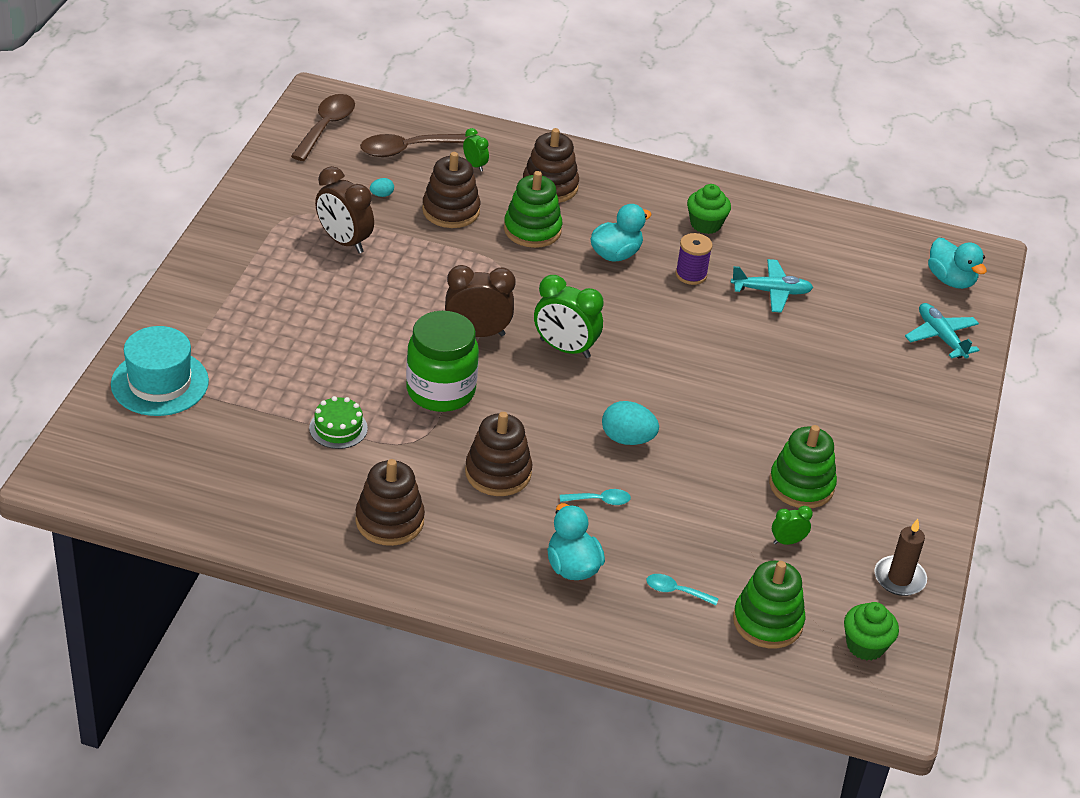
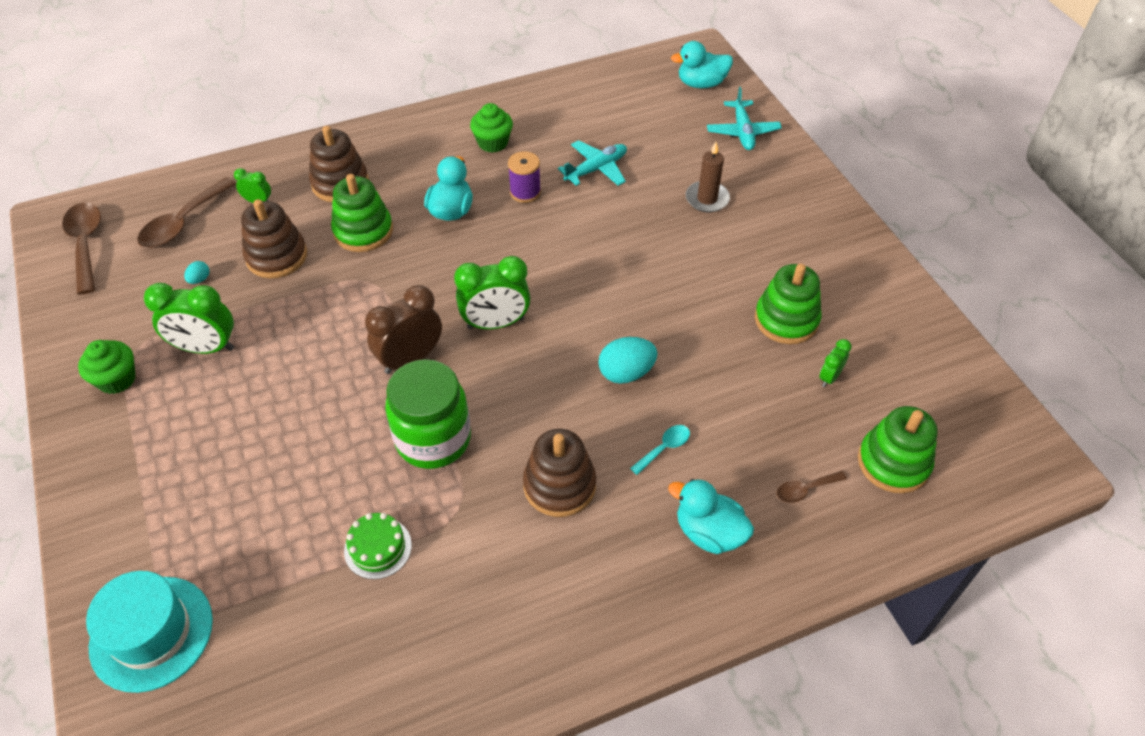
camera: 35 degrees left, 10 degrees up
brown clock [315,166,374,253] -> green clock [144,283,234,354]
brown stacking toy [355,459,425,546] -> none
turquoise spoon [646,574,719,605] -> brown spoon [777,471,847,503]
green cupcake [844,602,899,661] -> green cupcake moved to [78,340,136,394]
brown candle [874,519,927,596] -> brown candle moved to [685,142,730,212]
turquoise plane [905,303,979,359] -> turquoise plane turned 120 degrees counterclockwise [707,87,782,150]
turquoise duck [928,238,987,289] -> turquoise duck turned 150 degrees clockwise [671,41,733,88]

